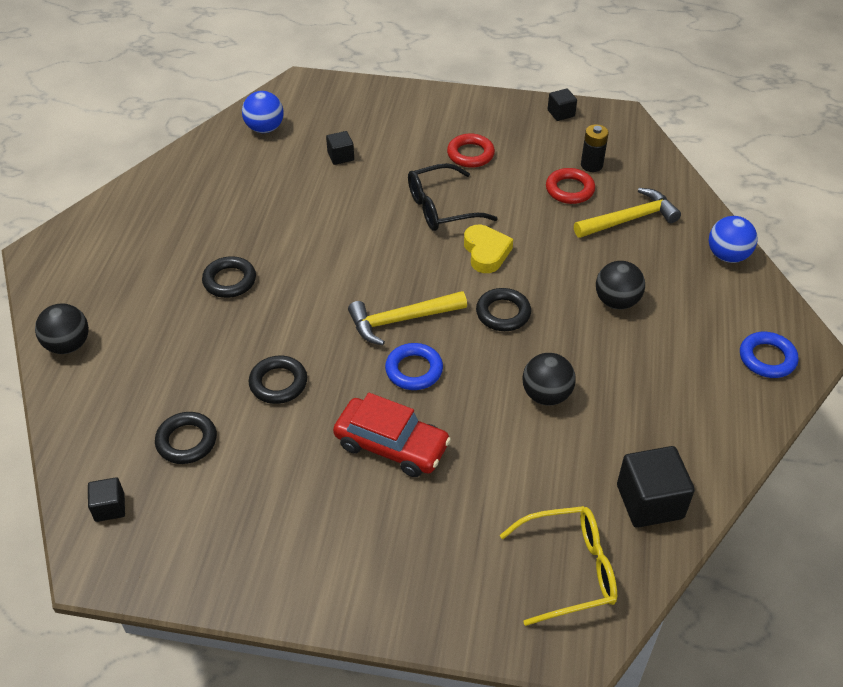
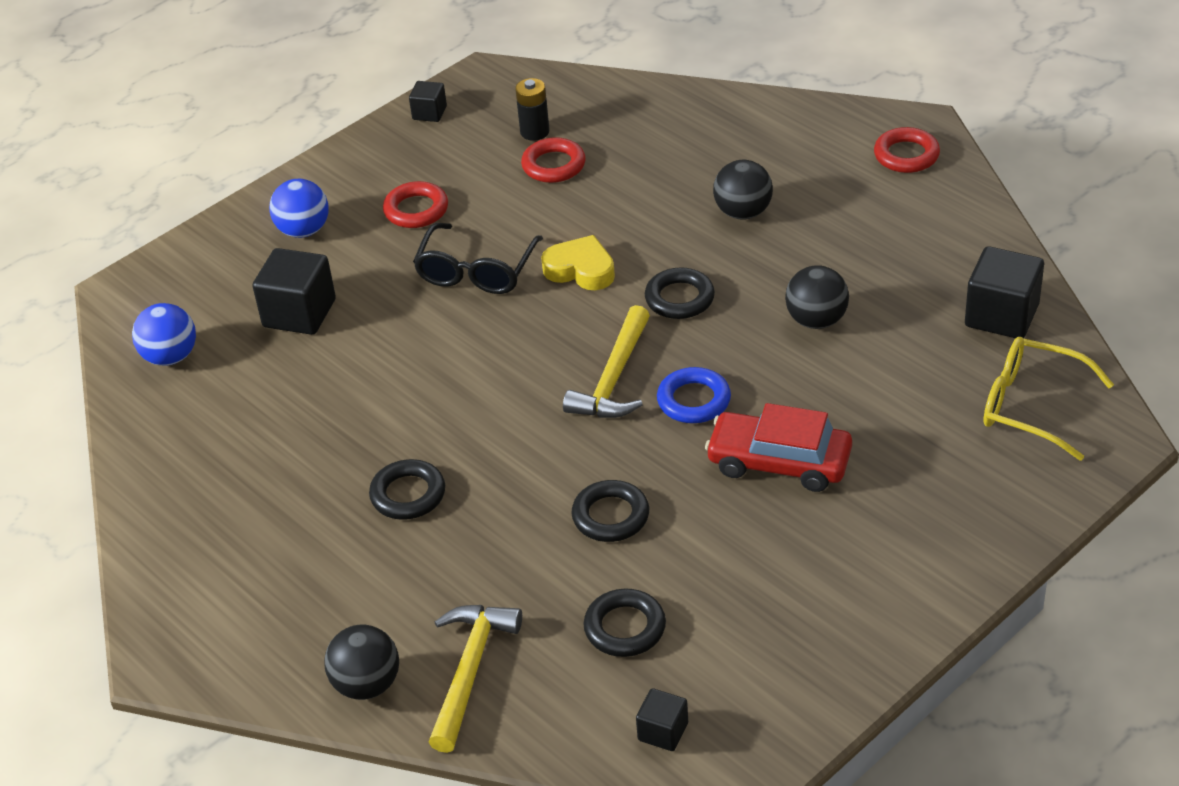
camera: 50 degrees left, 5 degrees down
black cube [326,131,354,165] -> black cube [252,248,336,335], size x1.83
red car [333,393,451,477] -> red car turned 135 degrees counterclockwise [705,403,852,492]
yellow glasses [500,506,617,626] -> yellow glasses turned 90 degrees counterclockwise [983,337,1114,461]
yellow hammer [574,188,681,238] -> yellow hammer moved to [428,605,522,753]
blue ball [709,216,758,263] -> blue ball moved to [269,179,329,238]
blue ring [740,332,798,378] -> red ring [874,127,940,173]

